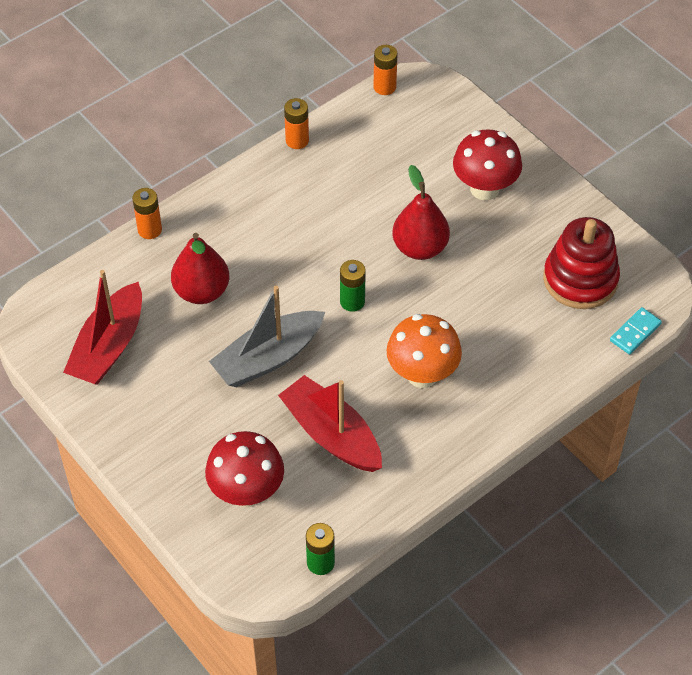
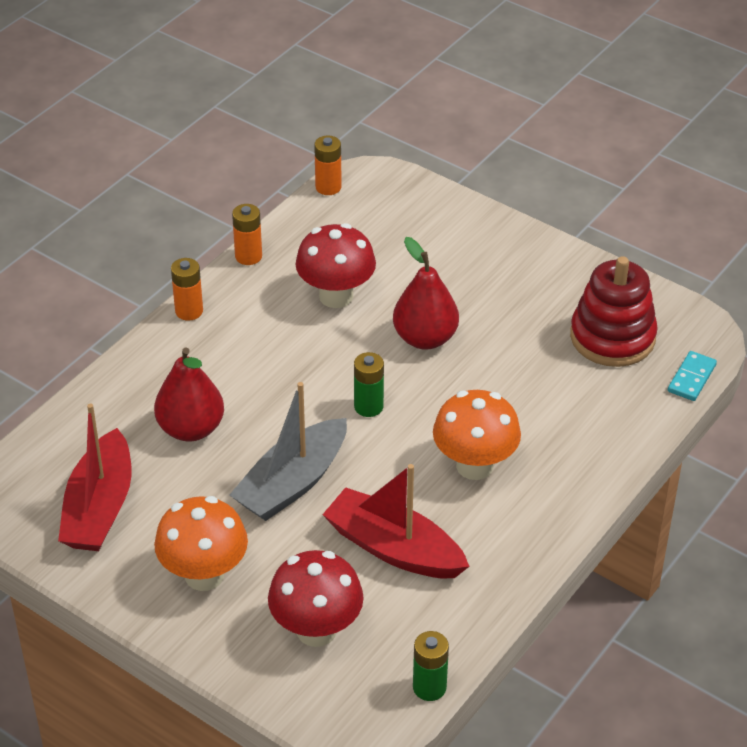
camera: 15 degrees left, 10 degrees down
orange battery [132,188,162,239] -> orange battery moved to [171,258,203,321]
red mushroom [453,129,522,200] -> red mushroom moved to [295,223,376,308]
none -> orange mushroom [154,496,248,591]

